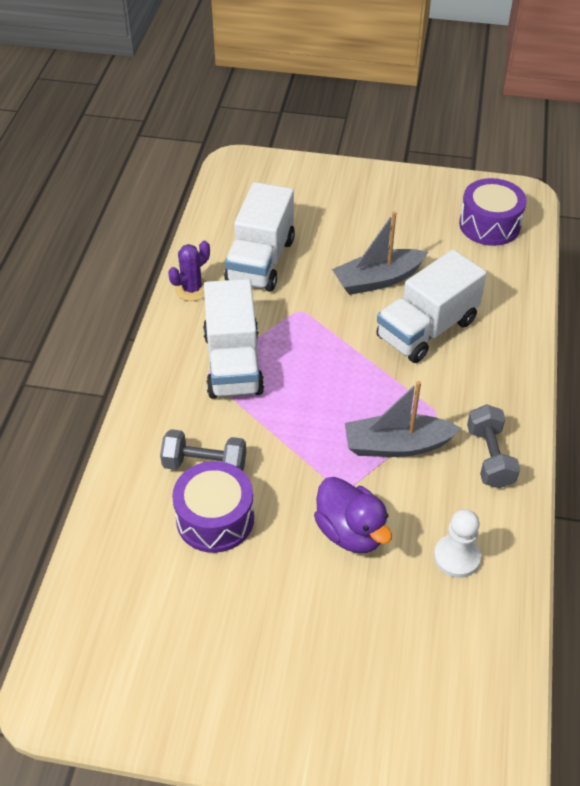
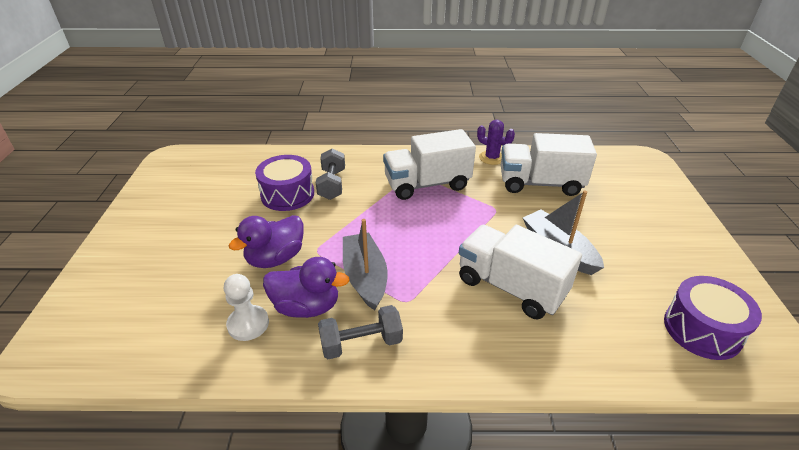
camera: 80 degrees right, 10 degrees down
none -> purple duck [263,257,350,318]

